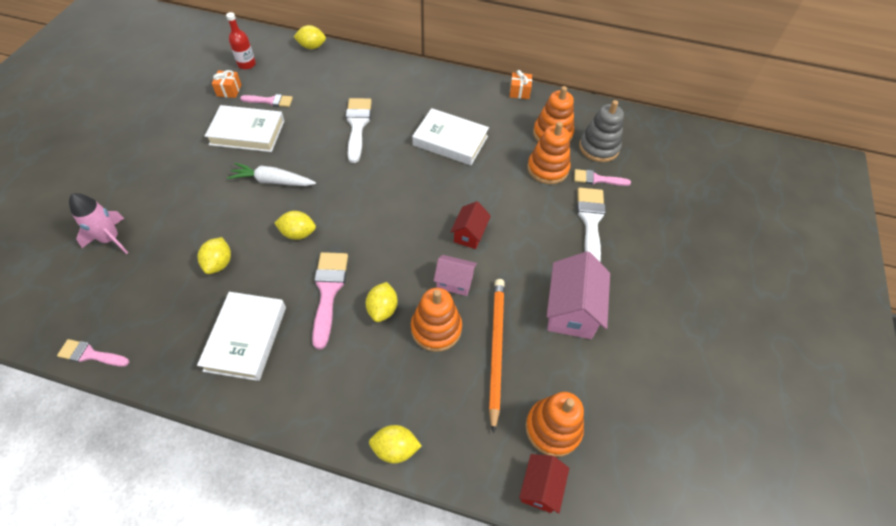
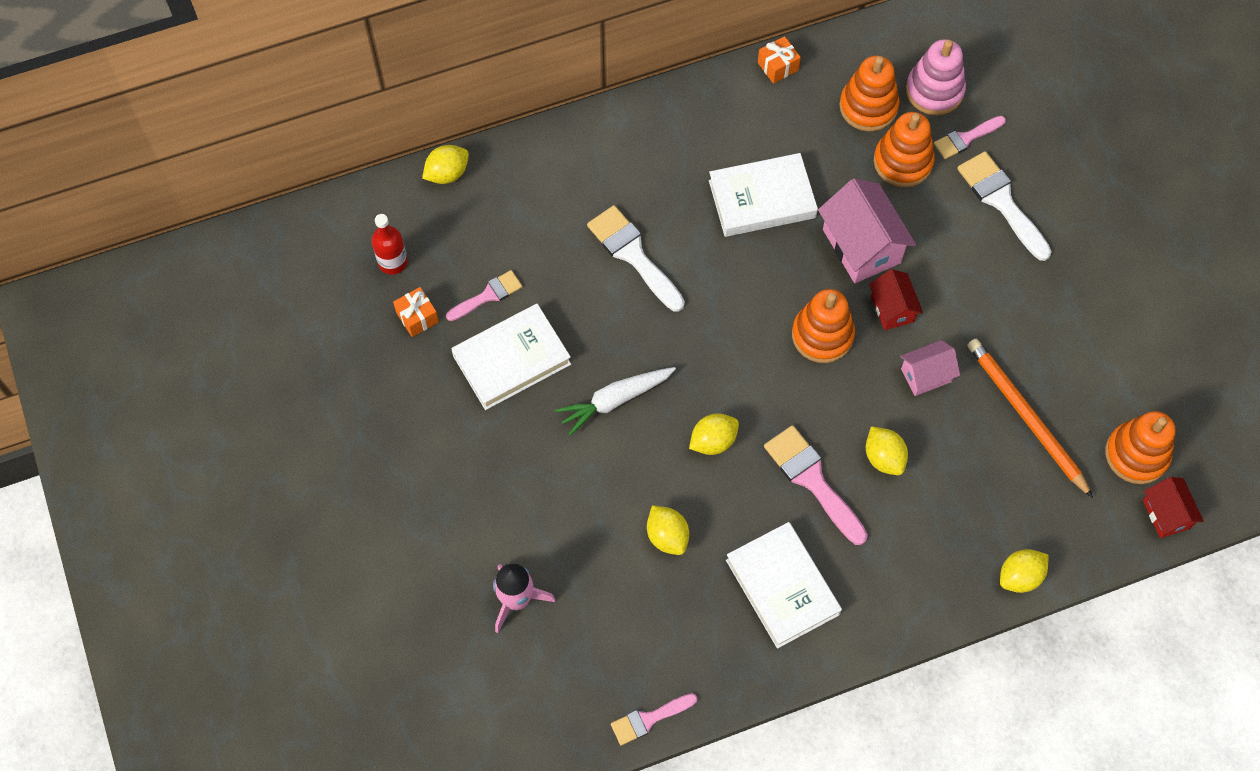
camera: 35 degrees left, 10 degrees up
orange stacking toy [411,288,462,352] -> orange stacking toy moved to [792,289,855,363]
pink house [547,251,610,339] -> pink house moved to [818,178,916,283]
grey stacking toy [579,100,624,162] -> pink stacking toy [906,39,966,115]

